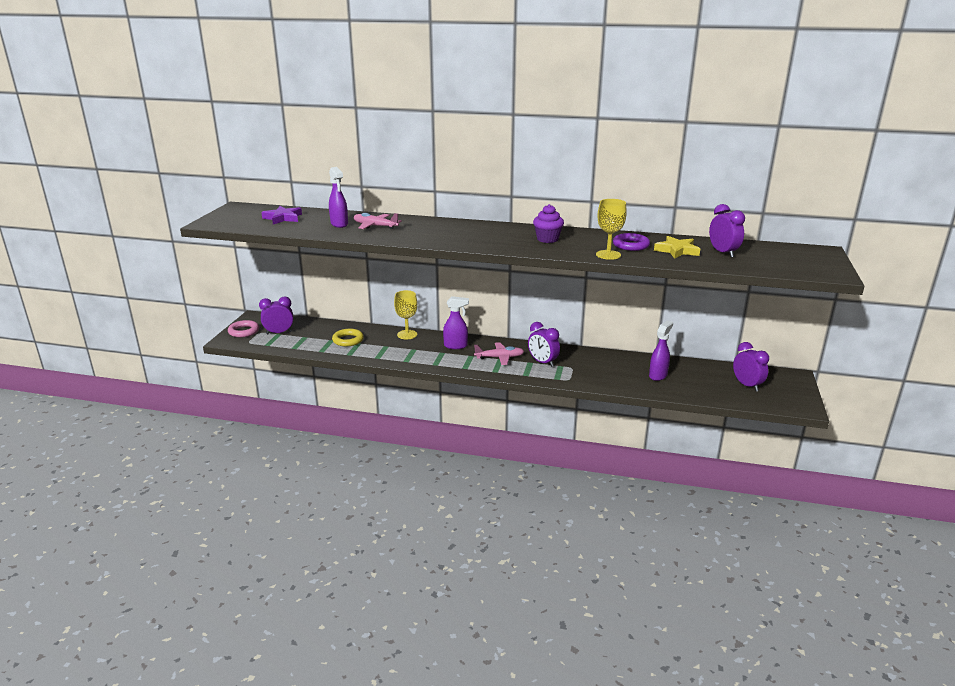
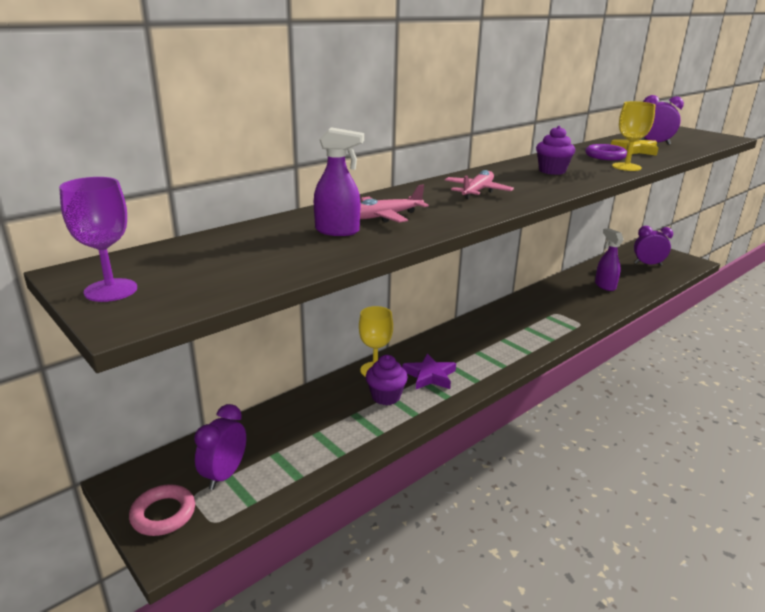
camera: 55 degrees left, 0 degrees up
purple star [261,206,302,224] -> purple star moved to [402,353,456,389]
yellow ring [332,329,364,346] -> none
purple spray bottle [443,296,469,349] -> none
pink plane [474,342,524,365] -> pink plane moved to [445,170,514,199]
purple clock [528,322,560,367] -> none
none -> purple goblet [59,177,137,302]
none -> purple cupcake [366,355,408,405]

